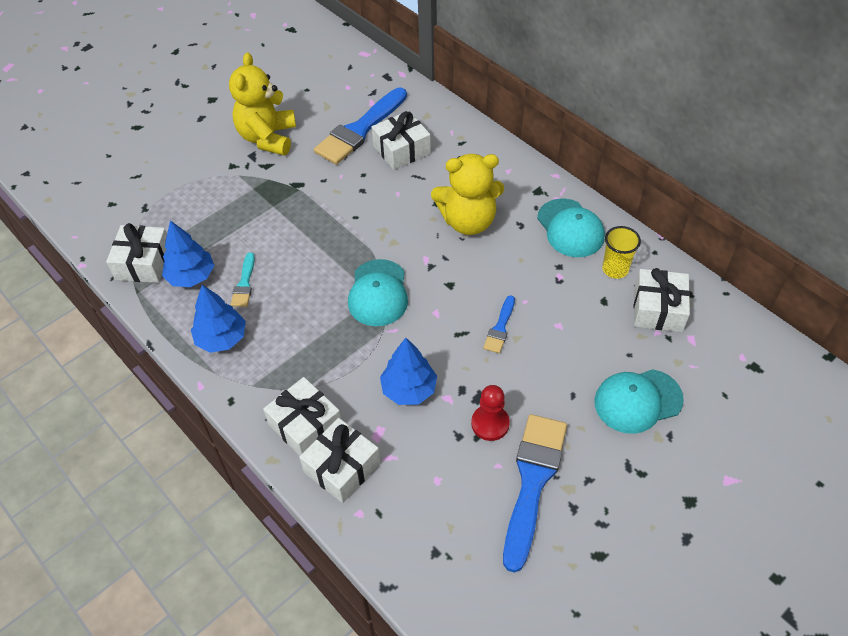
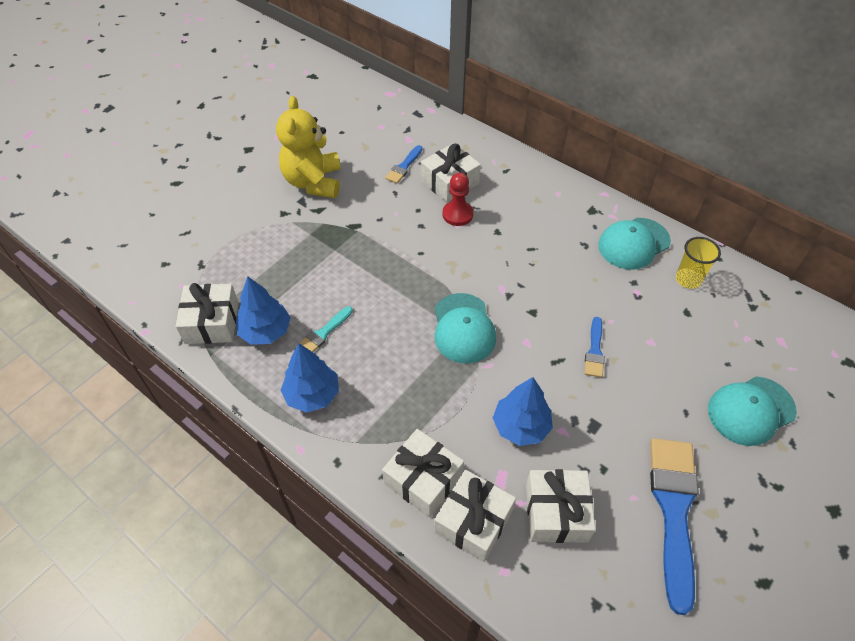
camera: 10 degrees left, 0 degrees up
turquoise brush [231,252,255,307] -> turquoise brush turned 45 degrees clockwise [296,306,353,352]
blue brush [314,88,407,165] -> blue brush [385,145,423,184], size x0.48
yellow teddy bear [431,154,504,235] -> none
red pawn [471,385,510,441] -> red pawn moved to [443,173,473,226]
turquoise cap [537,198,605,257] -> turquoise cap turned 90 degrees clockwise [598,218,671,270]
white gift [634,268,690,332] -> white gift moved to [526,469,596,543]

